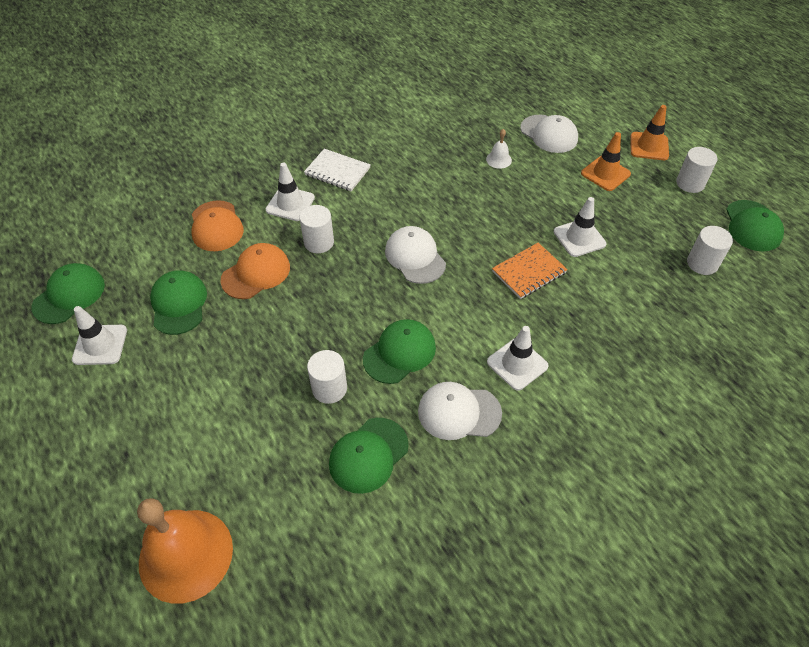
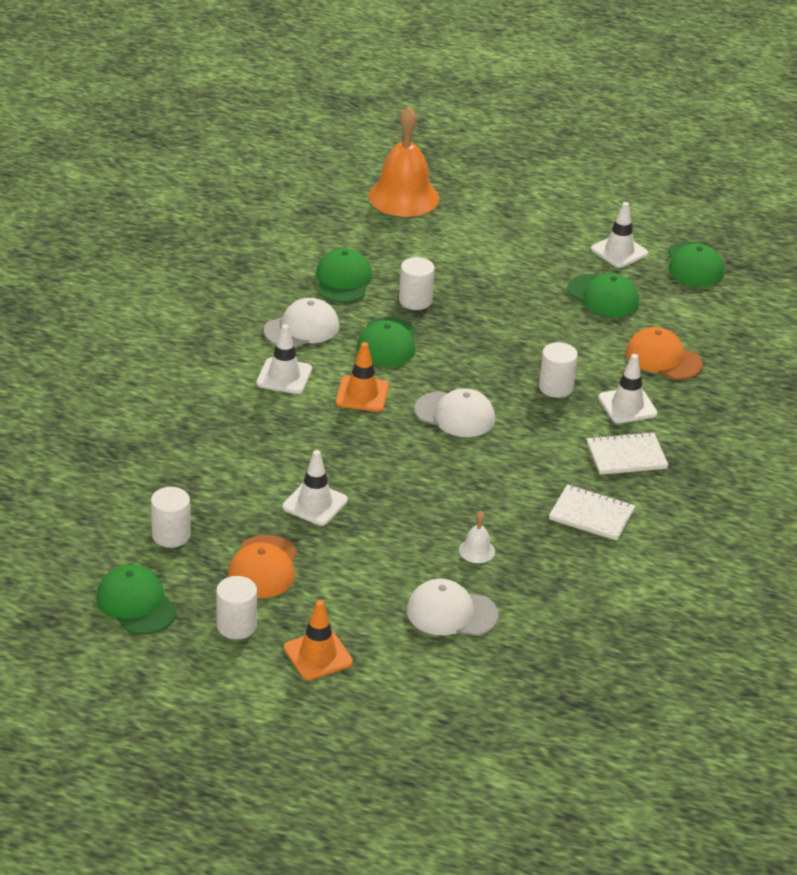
camera: 140 degrees right, 15 degrees down
orange cap [221,243,290,299] -> orange cap moved to [228,535,297,598]
orange notebook [492,243,568,299] -> none
orange traffic cone [581,132,631,191] -> orange traffic cone moved to [336,342,389,412]
none -> white notebook [549,484,635,541]

